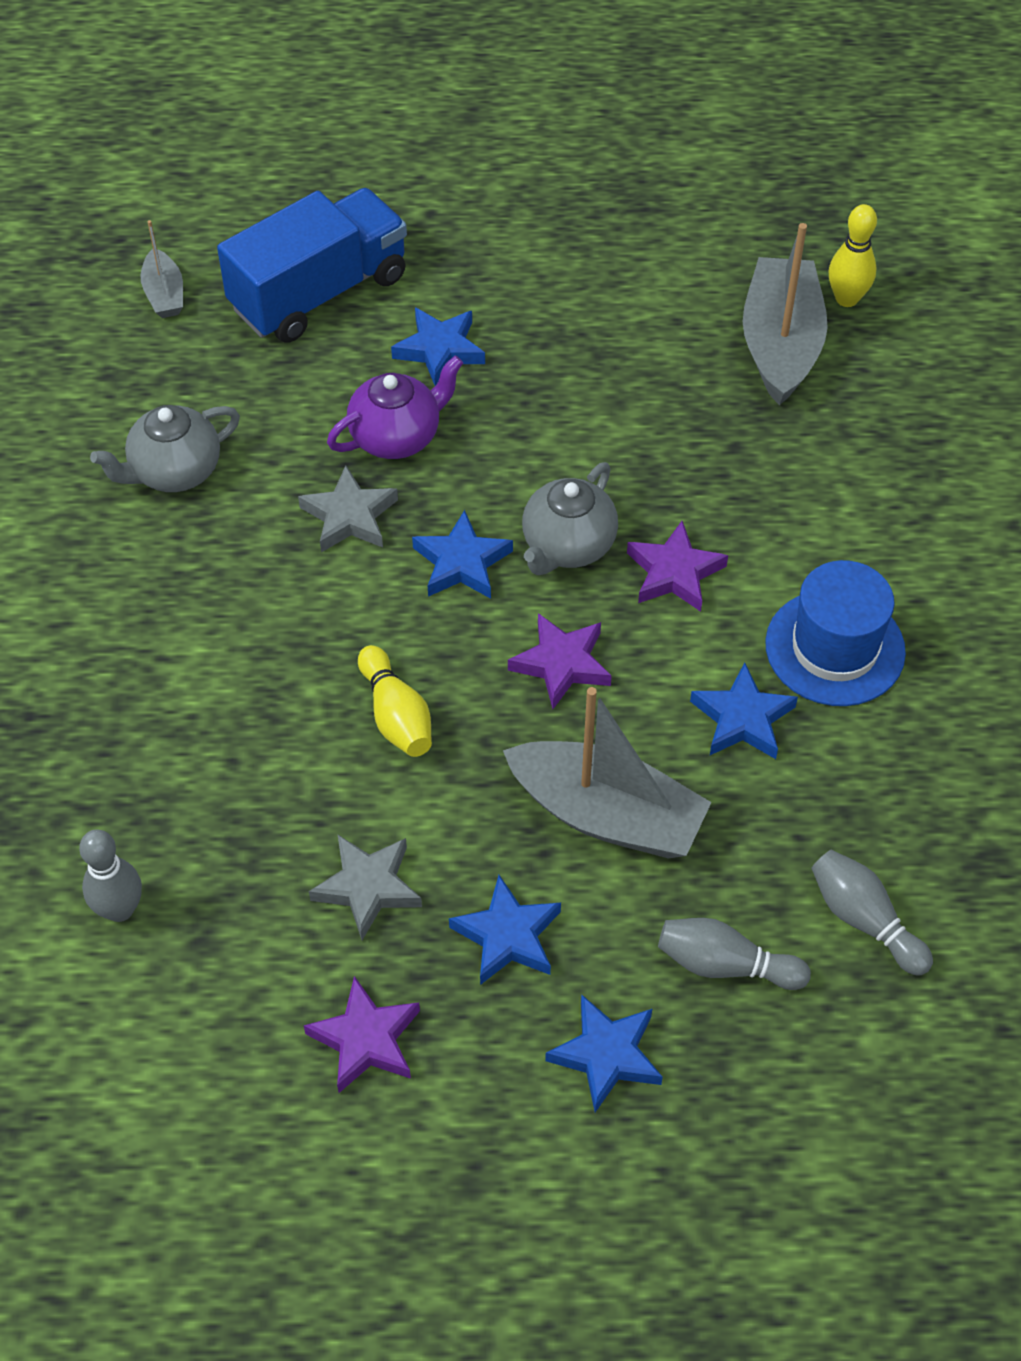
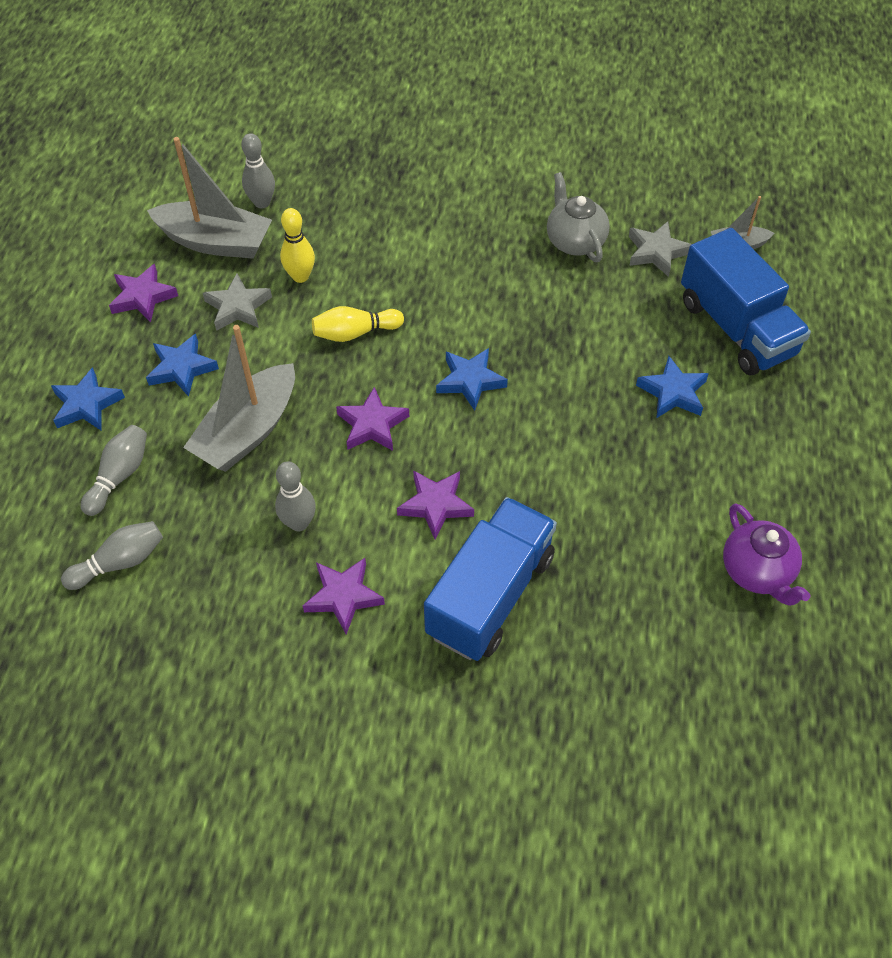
camera: 100 degrees right, 0 degrees up
grey star [298,465,398,553] -> grey star moved to [629,221,692,277]
purple teapot [327,356,463,459] -> purple teapot moved to [723,503,810,606]
grey teapot [522,462,618,575] -> none
blue star [690,662,798,759] -> grey bowling pin [275,462,316,531]
grey boat [743,223,828,406] -> grey boat moved to [147,137,272,259]
blue hat [765,560,906,706] -> purple star [303,558,385,634]
yellow bowling pin [828,204,877,307] -> yellow bowling pin moved to [280,208,315,283]
none -> blue truck [424,497,557,661]

